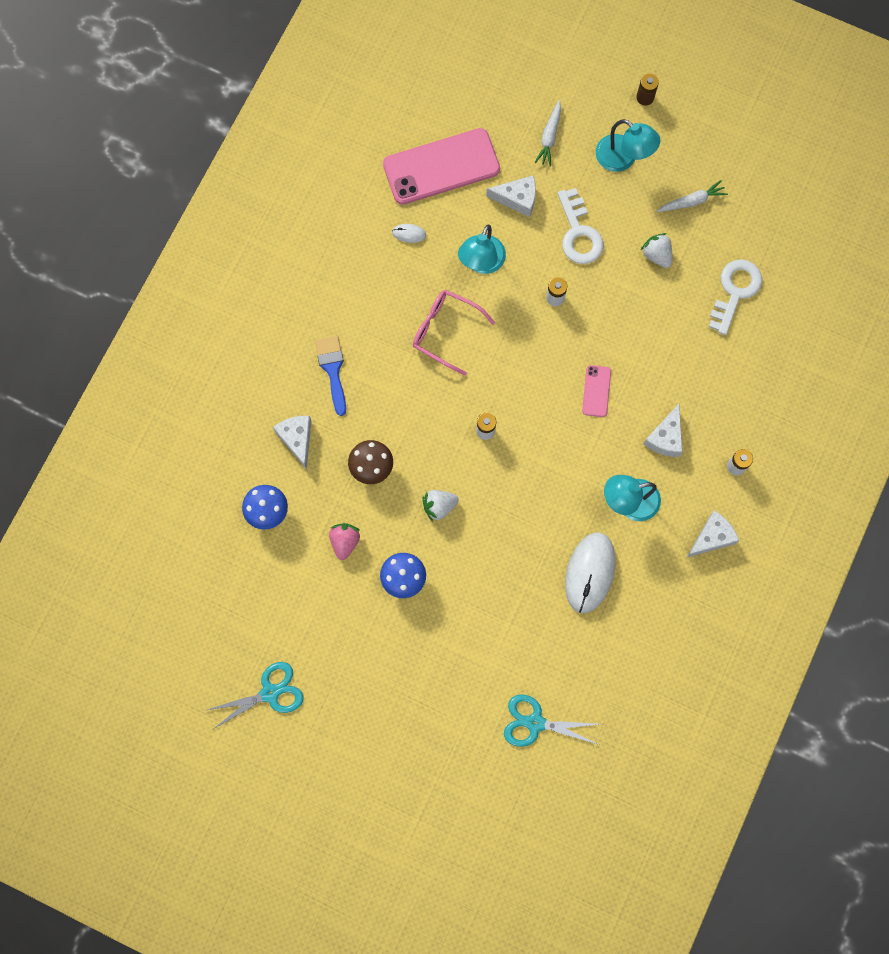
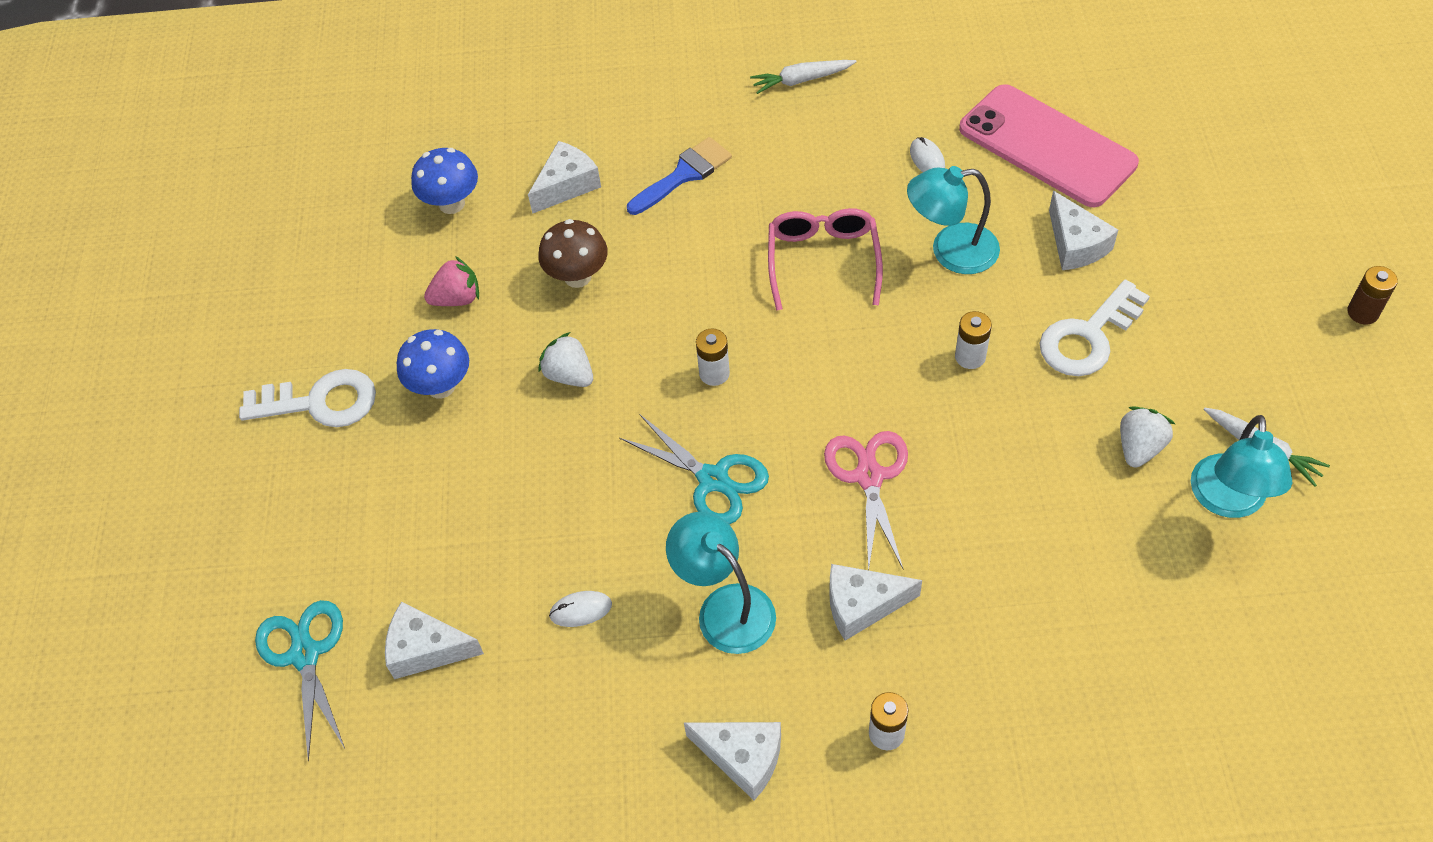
camera: 65 degrees right, 20 degrees down
turquoise scissors [207,662,304,730] -> turquoise scissors moved to [619,414,769,524]
white carrot [534,100,561,167] -> white carrot moved to [750,60,856,94]
white mouse [565,532,616,613] -> white mouse [549,591,612,627], size x0.43
pink phone [582,365,611,417] -> pink scissors [824,431,908,570]
turquoise lamp [596,119,660,172] -> turquoise lamp moved to [1191,415,1292,518]
white key [709,259,762,335] -> white key moved to [239,369,376,427]
none -> white cheese [385,601,484,679]

